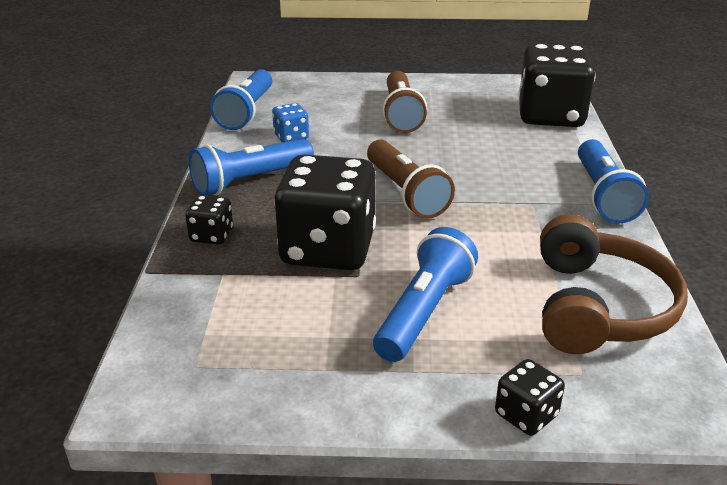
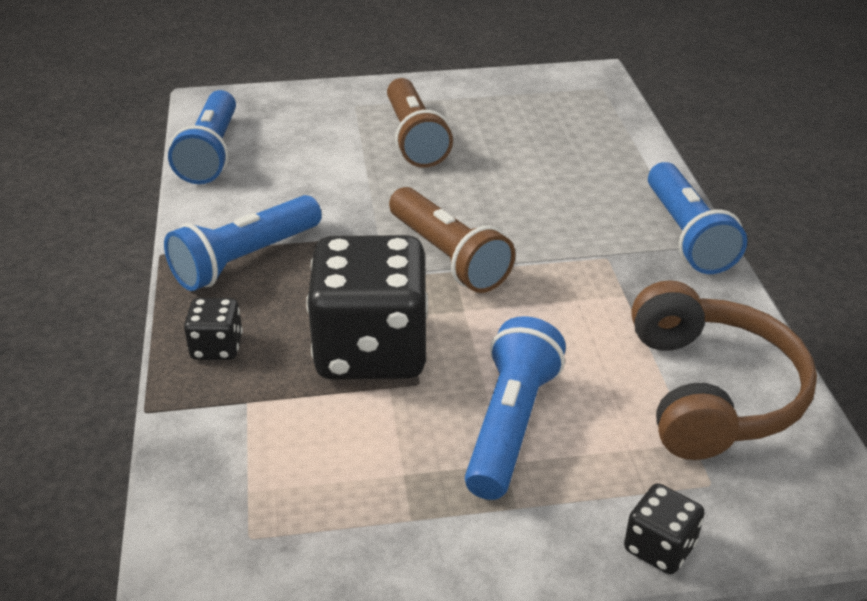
camera: 10 degrees left, 5 degrees up
blue dice [272,103,309,143] -> none
black dice [518,44,596,127] -> none

